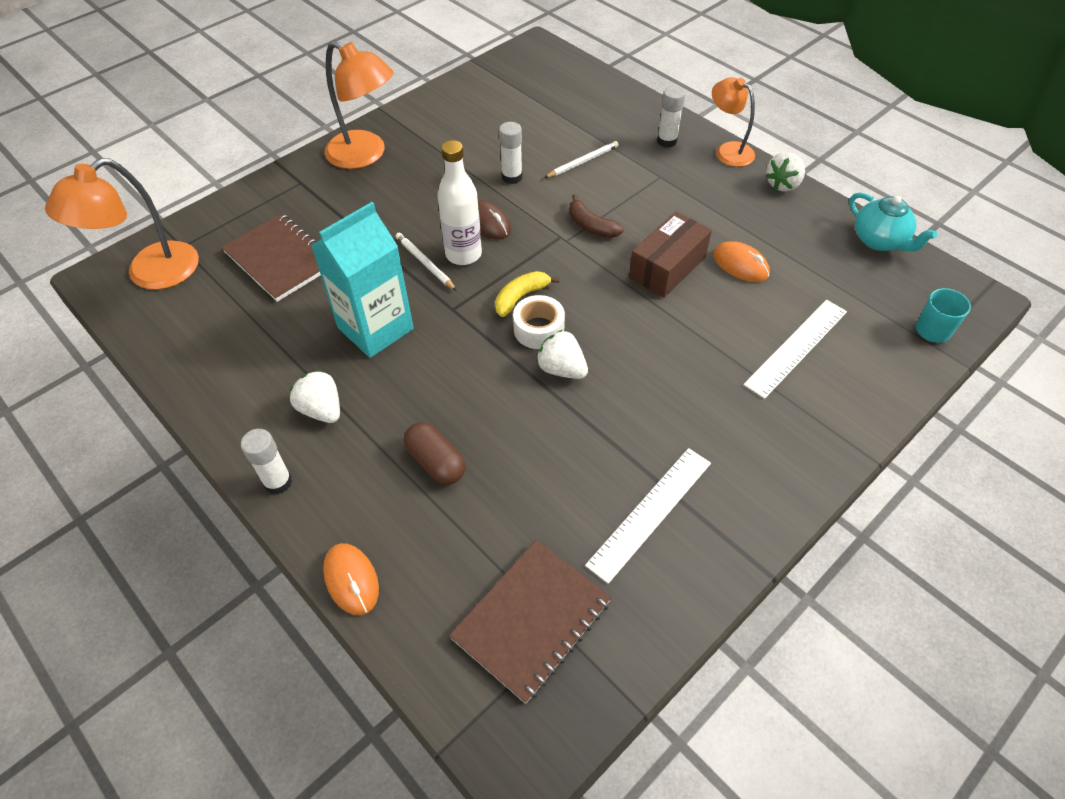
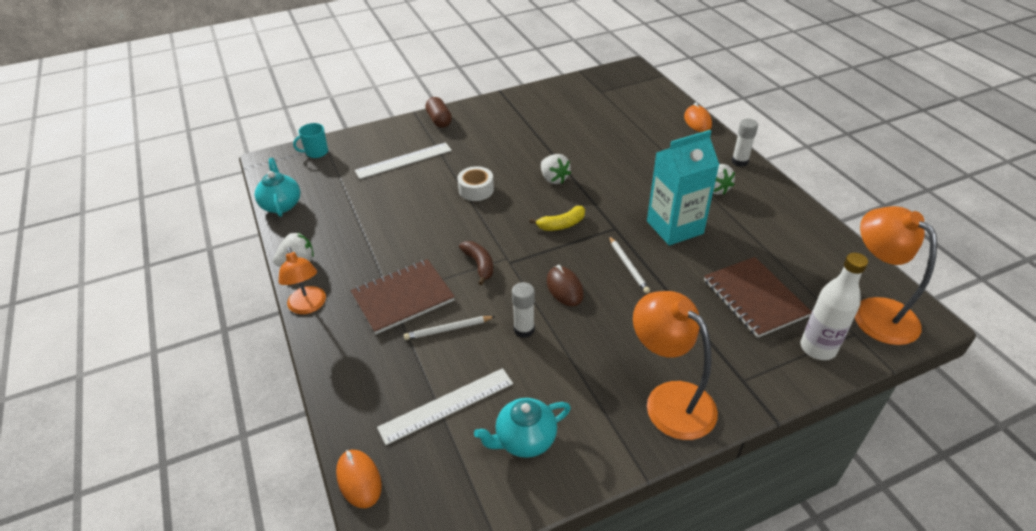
camera: 160 degrees left, 10 degrees down
orange lamp [45,158,199,290] -> orange lamp turned 90 degrees counterclockwise [855,206,937,345]
brown capsule [404,422,466,485] -> brown capsule moved to [425,97,452,128]
white bottle [437,140,482,265] -> white bottle moved to [801,253,868,360]
brown notebook [449,540,612,704] -> brown notebook moved to [350,259,455,334]
white tape [513,295,565,349] -> white tape moved to [457,166,494,201]
white ruler [585,448,711,584] -> white ruler moved to [377,368,513,445]
brown box [629,212,712,298] -> none
white glue stick [657,86,685,148] -> none
orange mouse [713,241,770,282] -> orange mouse moved to [336,450,382,508]
none -> turquoise teapot [474,398,571,458]

